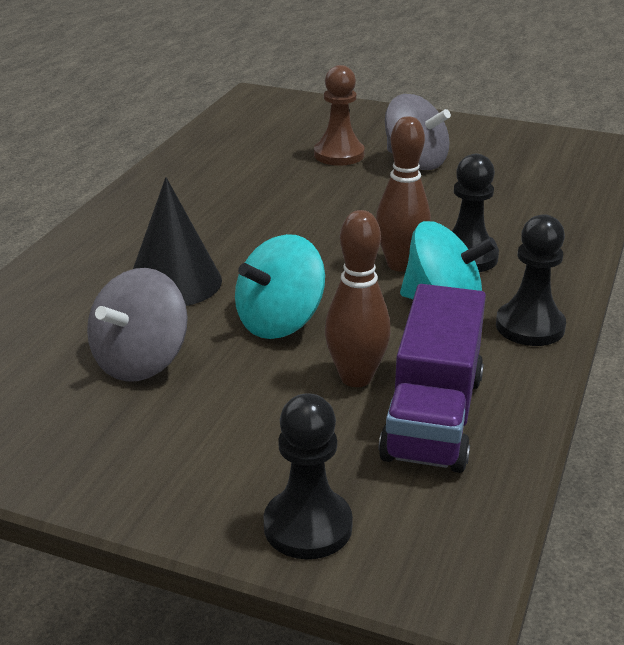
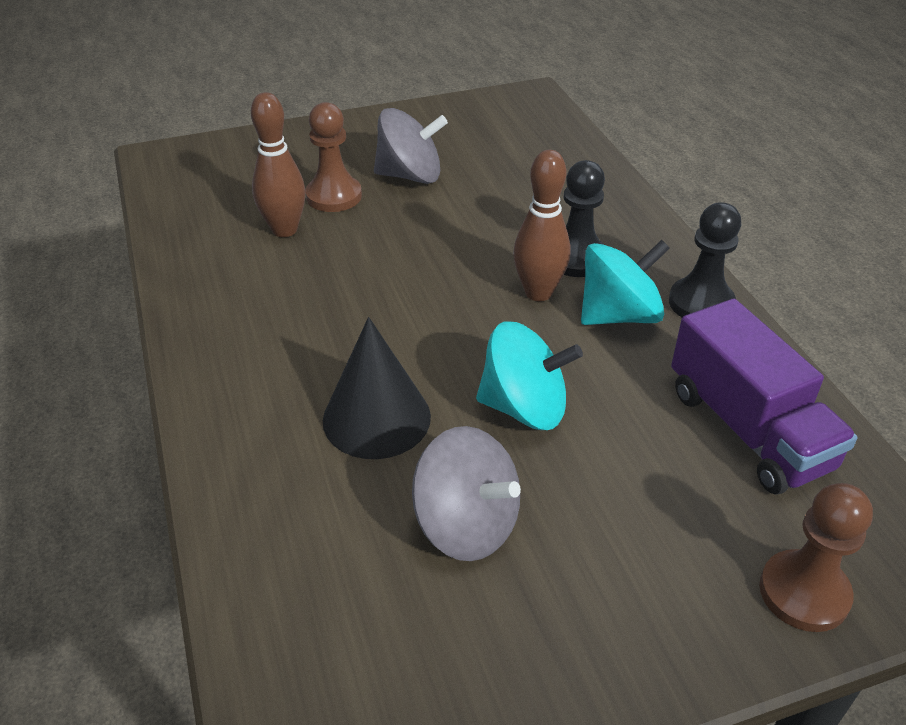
camera: 40 degrees left, 10 degrees up
grey spinning top [87,268,188,382] -> grey spinning top turned 45 degrees counterclockwise [412,426,521,561]
turquoise spinning top [235,234,325,339] -> turquoise spinning top turned 90 degrees counterclockwise [476,322,583,430]
black pawn [264,393,353,559] -> brown pawn [759,483,873,632]
brown bowling pin [325,210,391,387] -> brown bowling pin moved to [251,92,306,237]

